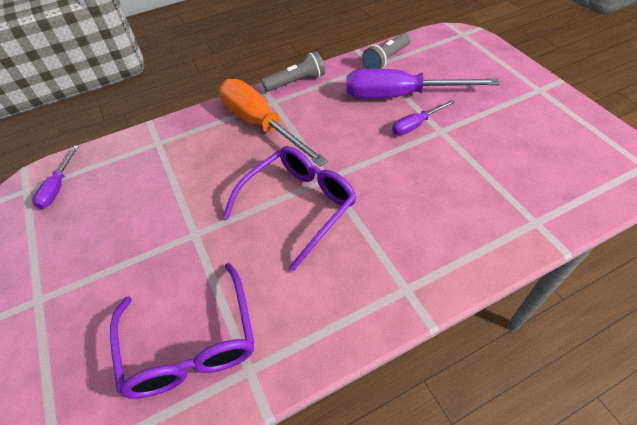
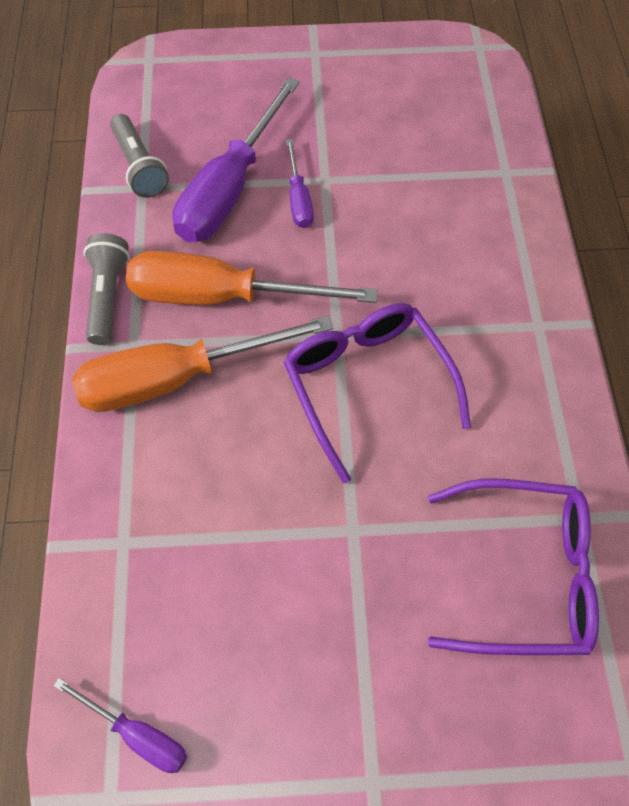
camera: 70 degrees left, 10 degrees up
none -> orange screwdriver [126,251,378,305]

